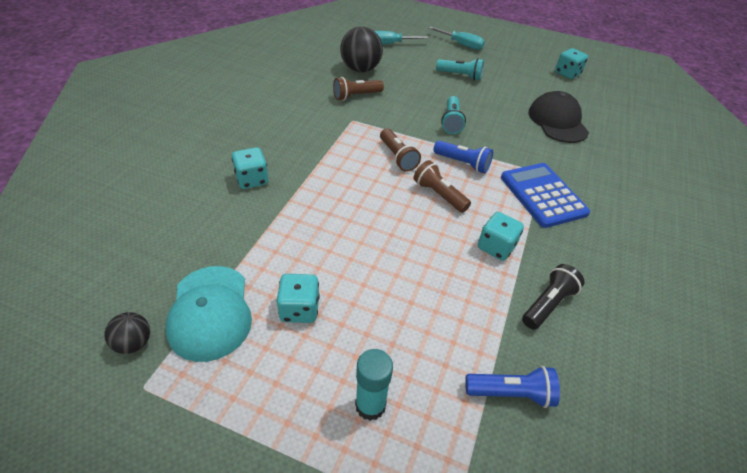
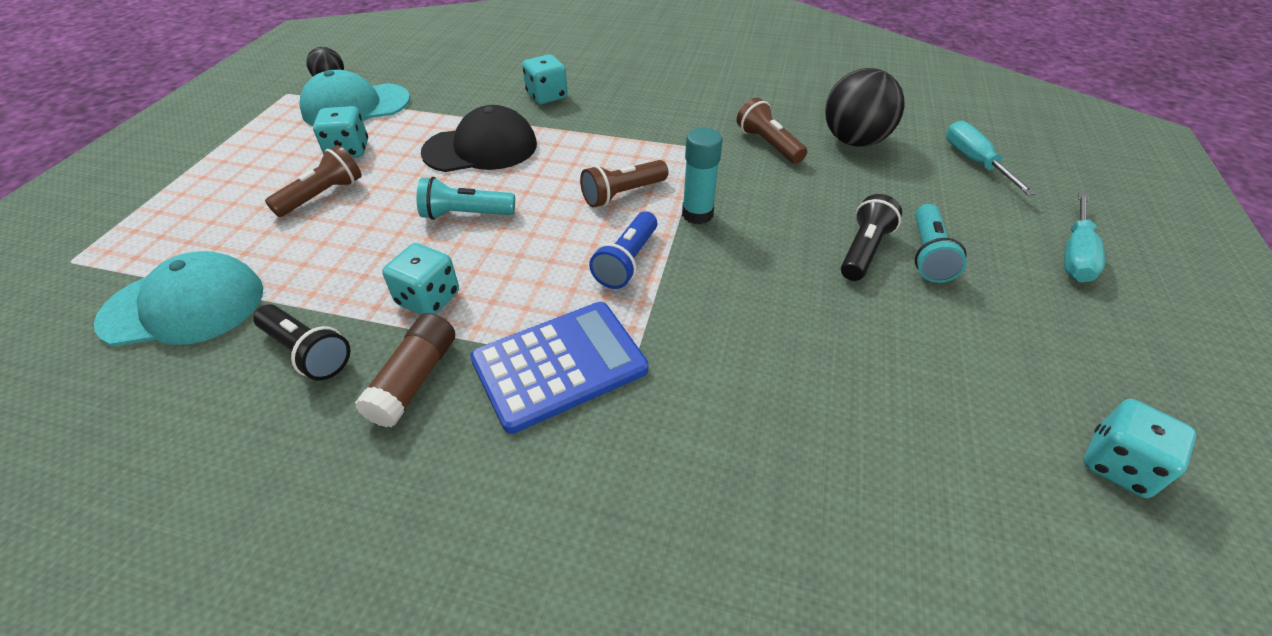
camera: 85 degrees right, 0 degrees up
turquoise glue stick [355,349,393,421] -> turquoise glue stick moved to [682,127,723,224]
brown flashlight [413,160,471,213] -> brown flashlight moved to [265,145,362,217]
turquoise flashlight [441,96,466,134] -> turquoise flashlight moved to [417,177,515,220]
blue flashlight [465,366,560,408] -> turquoise cap [94,251,263,346]
black cap [529,91,589,143] -> black cap moved to [421,105,537,172]
none -> brown glue stick [355,313,455,427]
none -> black flashlight [841,194,902,281]

